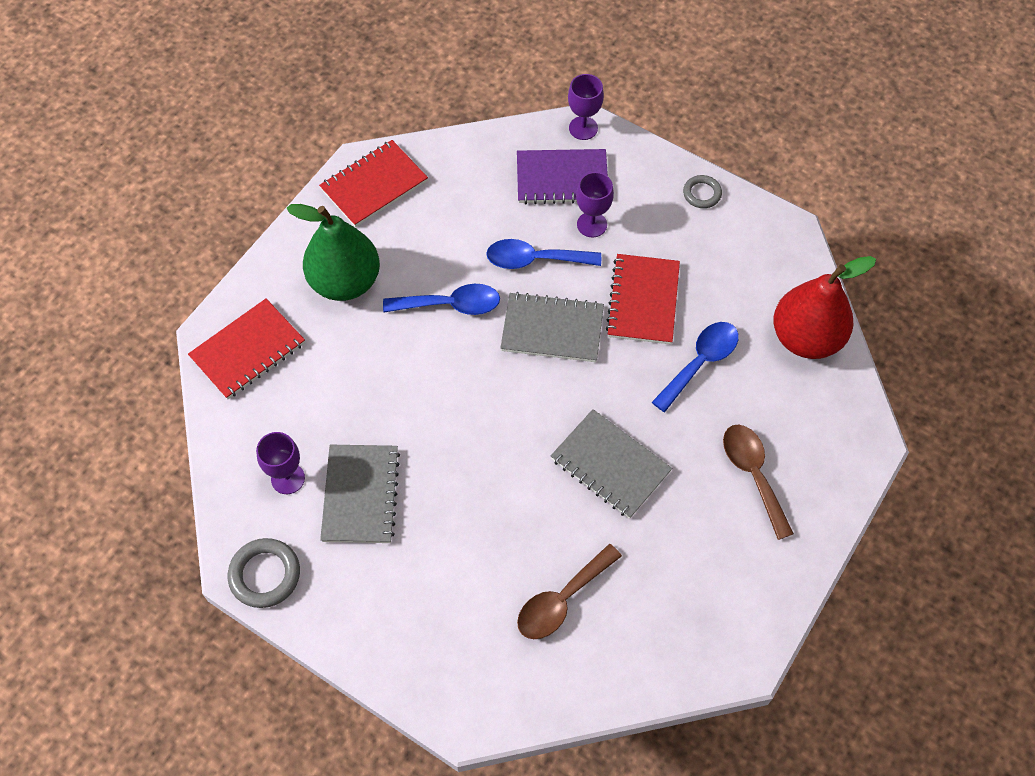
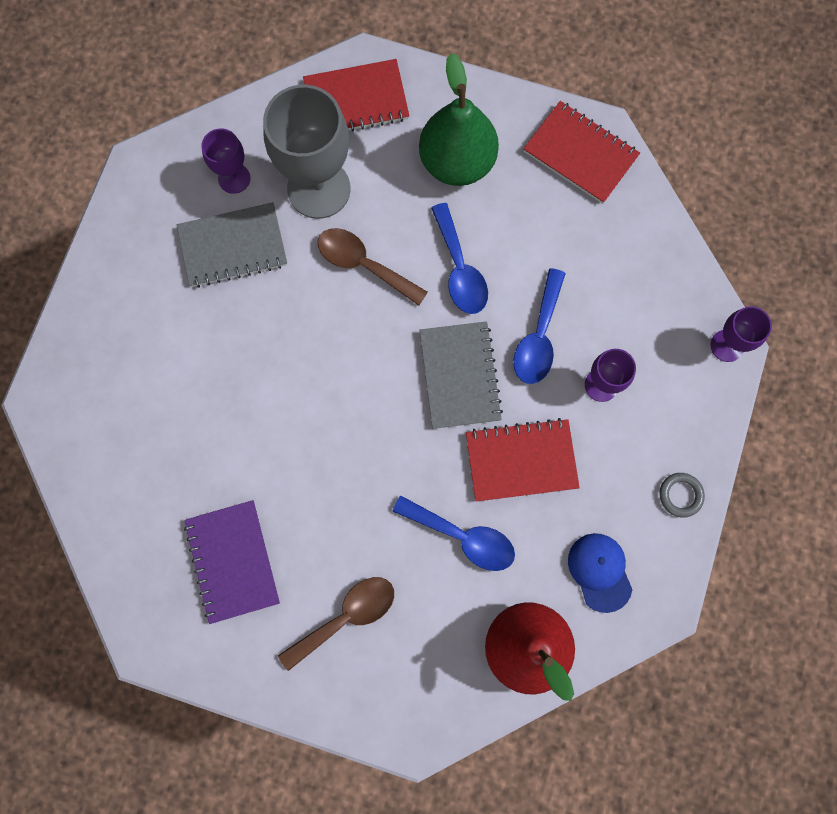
camera: 75 degrees right, 15 degrees up
red notebook [188,299,305,399] -> red notebook turned 45 degrees counterclockwise [303,59,409,131]
grey ring [228,538,300,608] -> none
blue spoon [486,239,601,269] -> blue spoon turned 150 degrees counterclockwise [513,268,566,384]
purple notebook [517,149,608,204] -> purple notebook moved to [184,500,280,624]
brown spoon [517,544,622,639] -> brown spoon moved to [318,228,428,306]
grey notebook [551,409,672,519] -> none
none -> grey goblet [263,85,350,219]
none -> blue cap [568,533,632,613]

